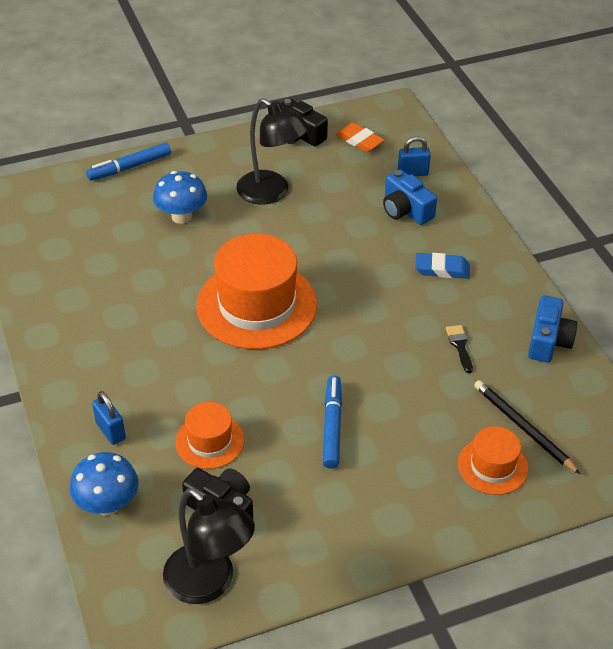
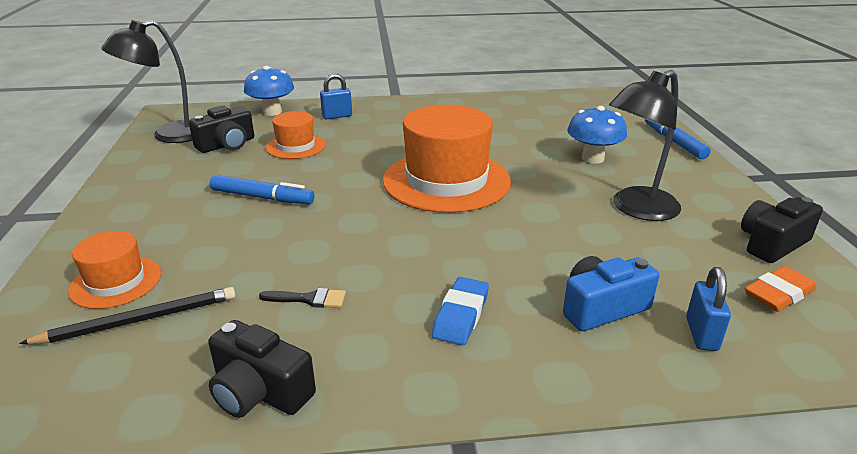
camera: 105 degrees right, 15 degrees down
blue camera [528,295,578,362] -> black camera [208,320,316,418]

